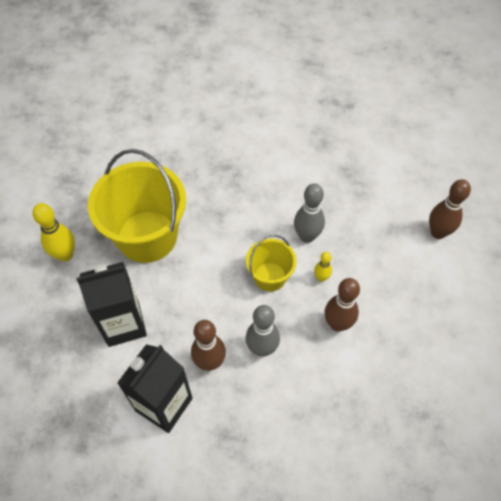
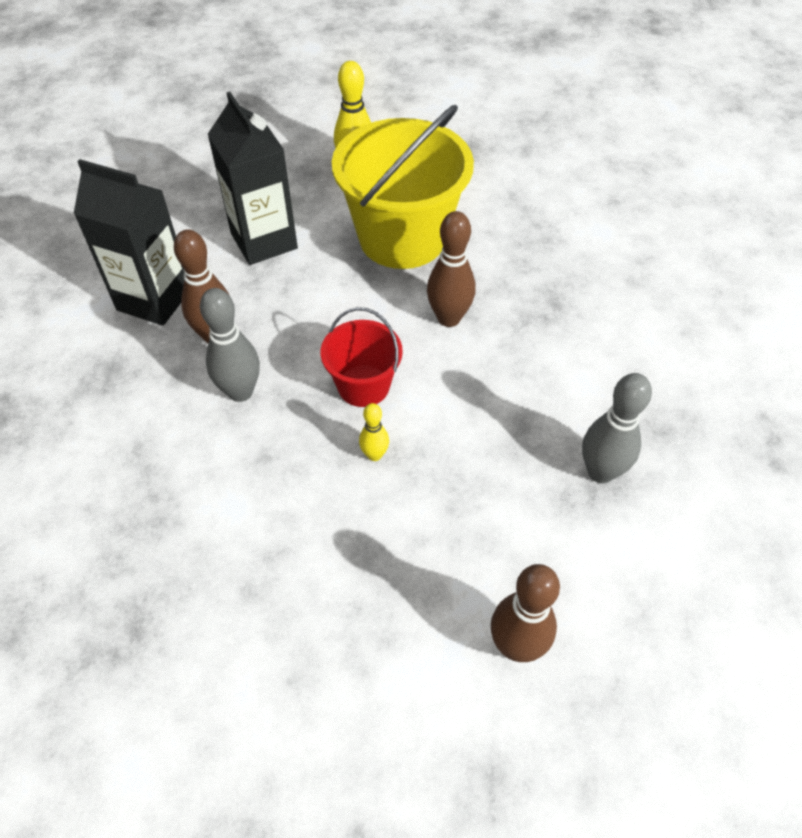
camera: 80 degrees right, 5 degrees down
yellow bucket [246,235,297,292] -> red bucket [321,307,403,407]
grey bowling pin [294,183,325,243] -> grey bowling pin moved to [582,373,652,483]
brown bowling pin [325,278,360,332] -> brown bowling pin moved to [427,211,475,327]

